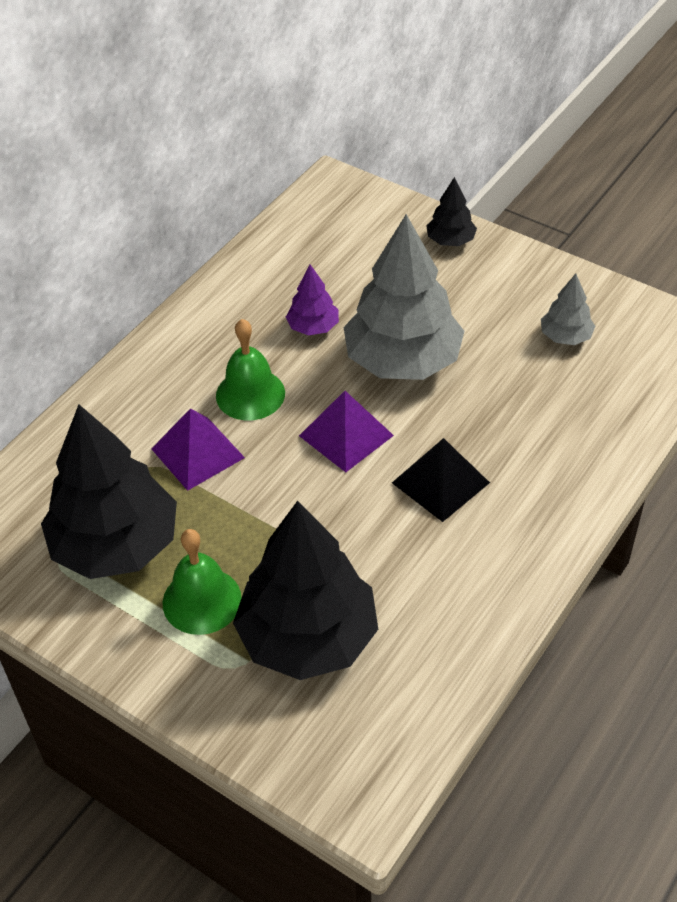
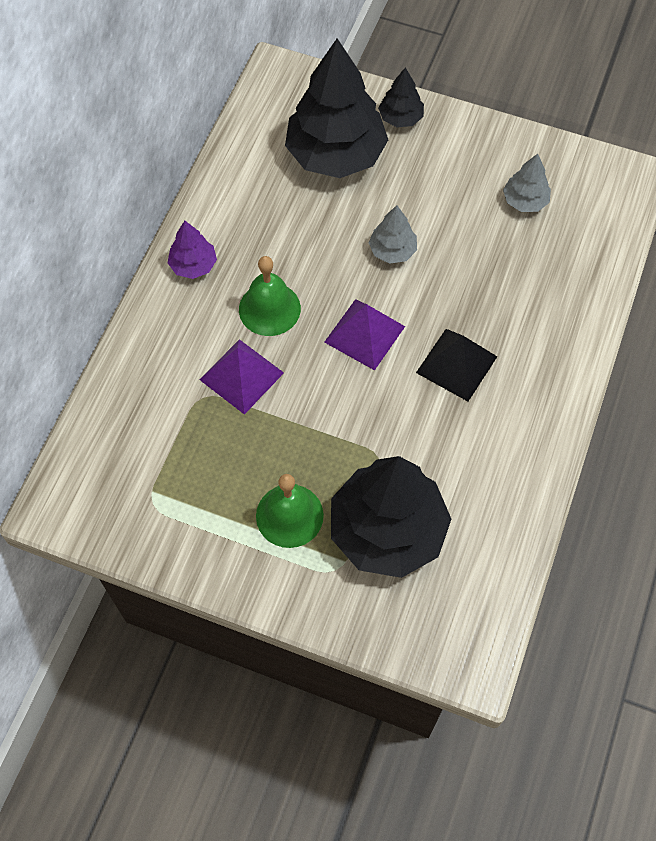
camera: 15 degrees left, 15 degrees up
black tree [41,404,177,579] -> black tree moved to [285,38,388,178]
purple tree [286,264,339,335] -> purple tree moved to [168,221,217,279]
grey tree [344,214,464,380] -> grey tree [369,205,417,264], size x0.46

